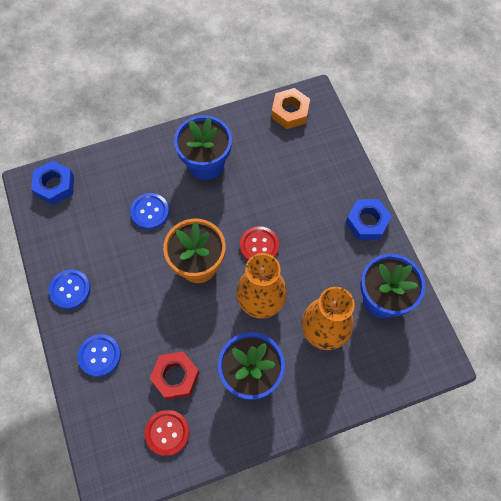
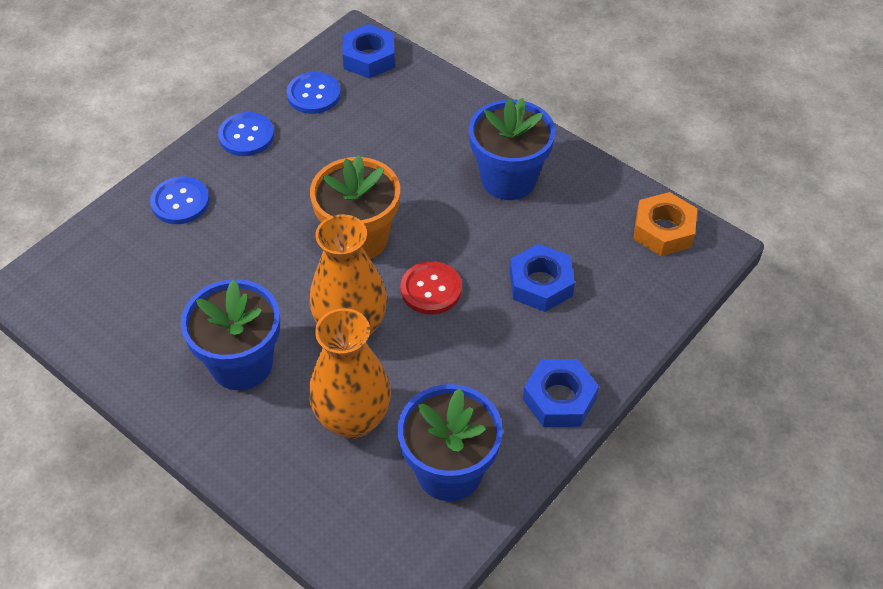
camera: 60 degrees right, 15 degrees down
blue button [130,193,169,230] -> blue button moved to [286,72,341,114]
red button [145,410,189,456] -> none
red nut [150,351,199,400] -> none
none -> blue nut [510,244,575,312]

